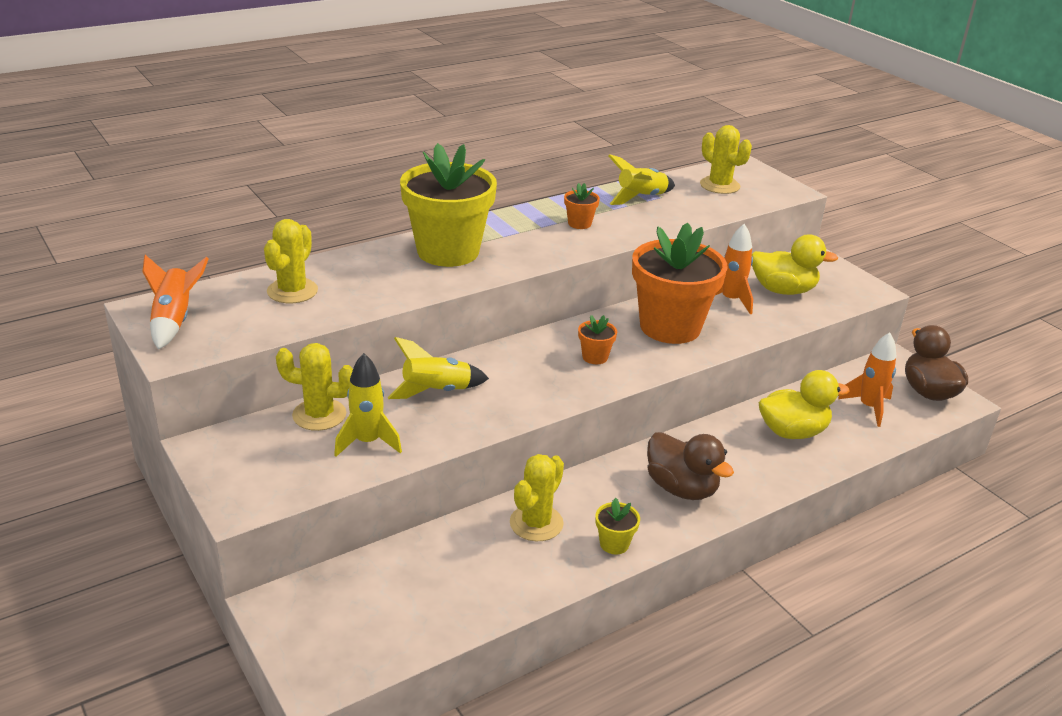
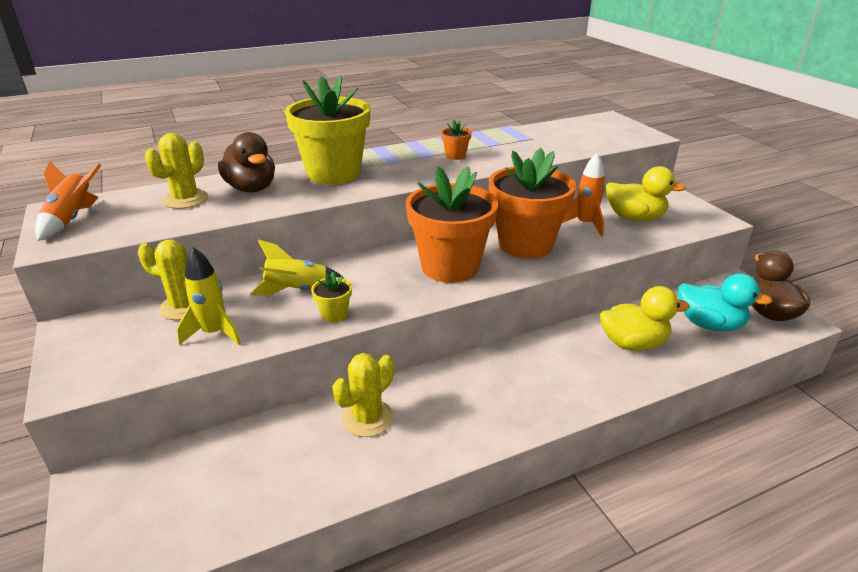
camera: 10 degrees right, 0 degrees up
orange flower pot [578,315,617,364] -> orange flower pot [405,167,498,283], size x2.49
yellow flower pot [595,498,640,555] -> yellow flower pot moved to [311,272,352,322]
yellow rocket [608,154,675,205] -> none
brown duck [647,432,734,500] -> brown duck moved to [218,132,275,192]
yellow cactus [700,125,752,194] -> none
orange rocket [838,333,896,427] -> turquoise duck [678,274,773,331]

